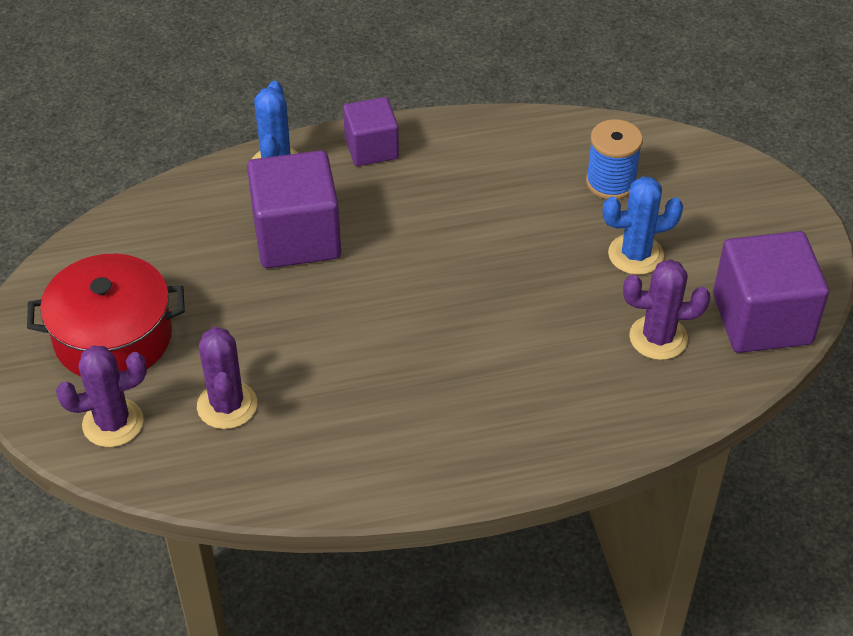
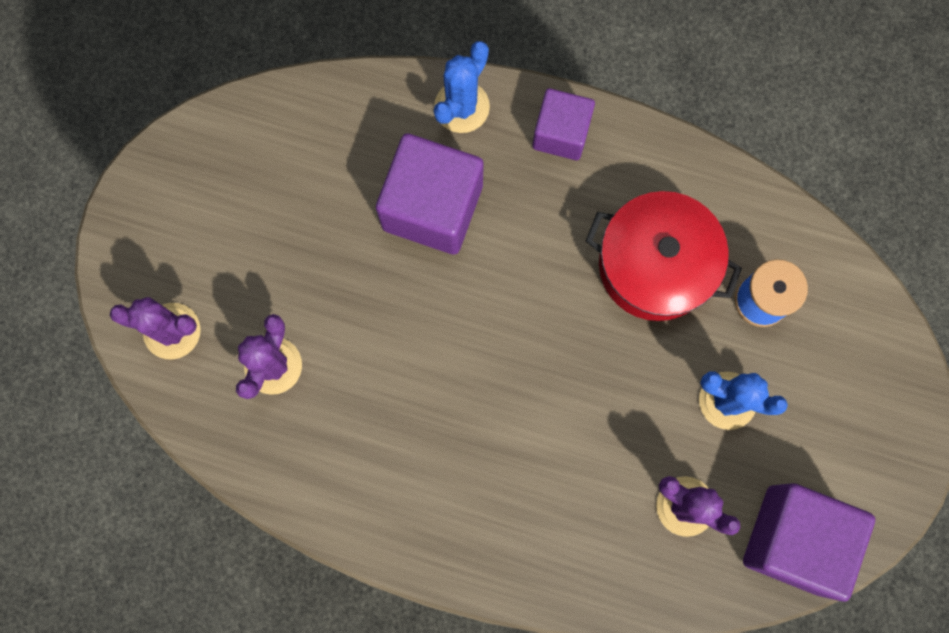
camera: 30 degrees right, 30 degrees up
red pot [27,254,185,377] -> red pot moved to [586,191,742,321]

